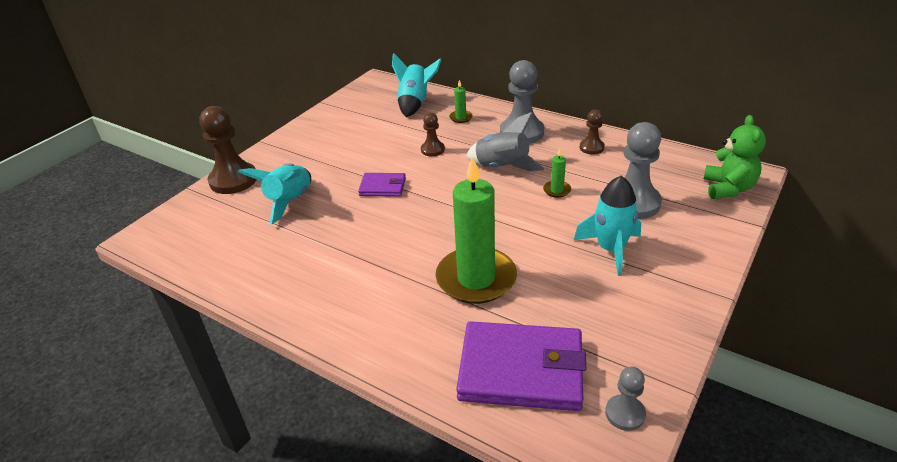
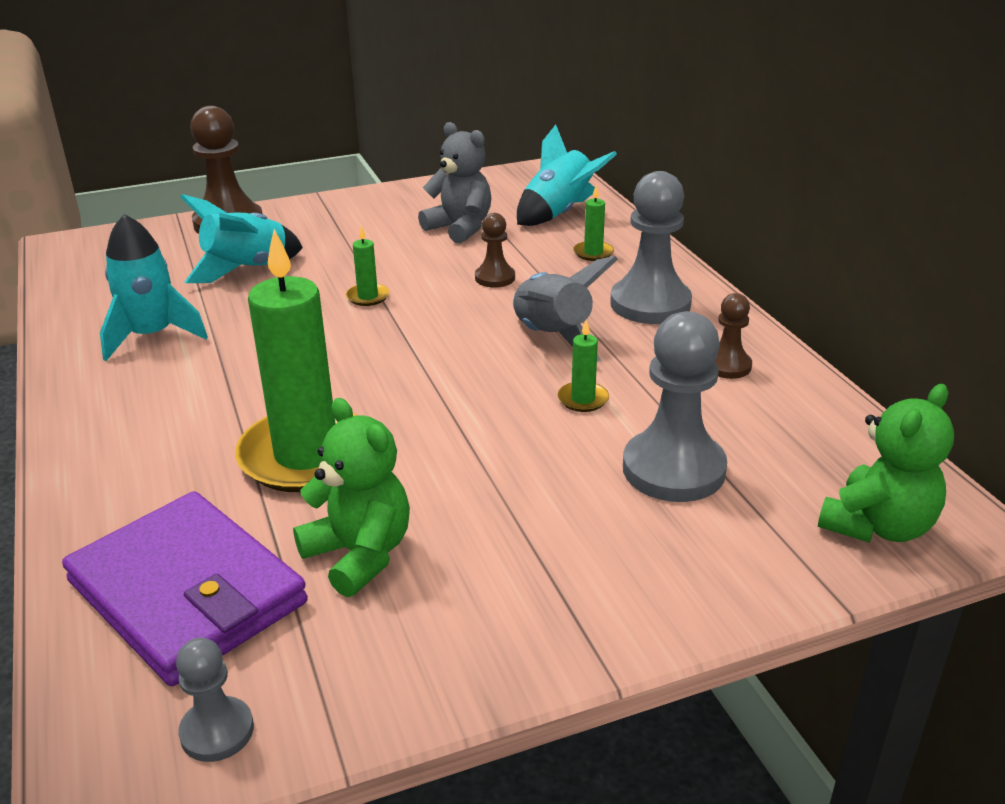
camera: 35 degrees right, 5 degrees down
purple wallet [358,173,406,197] -> green candle [346,225,390,306]
turquoise rocket [574,176,641,276] -> turquoise rocket moved to [100,214,208,361]
none -> green teddy bear [293,398,410,597]
none -> grey teddy bear [418,122,491,243]

